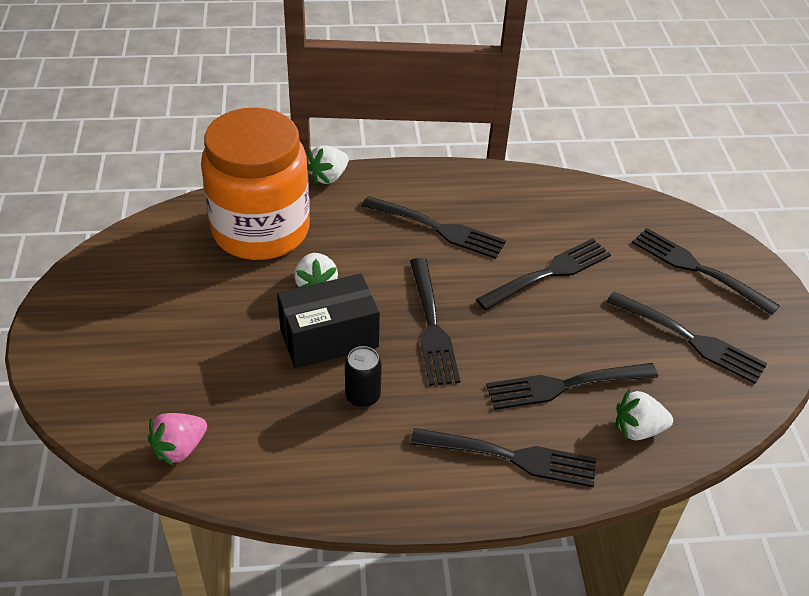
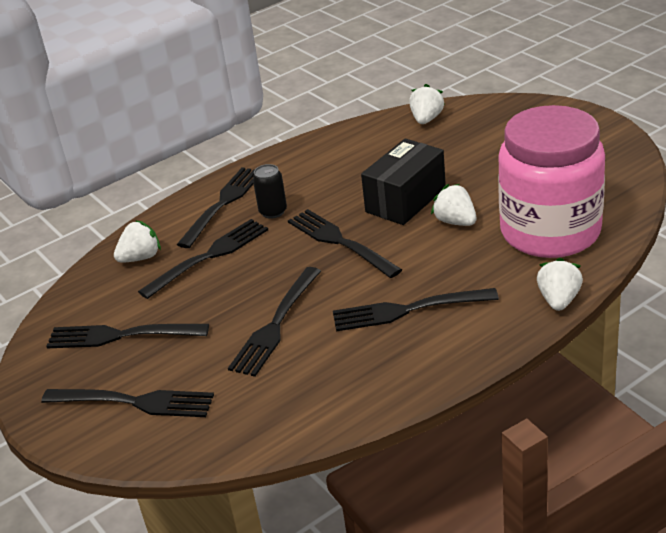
camera: 155 degrees right, 10 degrees down
pink strawberry [148,413,207,466] -> white strawberry [409,84,445,124]
orange jar [201,107,310,260] -> pink jar [498,105,605,258]
black can [345,346,382,408] -> black can moved to [253,164,287,219]
black fork [410,428,596,487] -> black fork turned 135 degrees clockwise [177,167,255,248]

